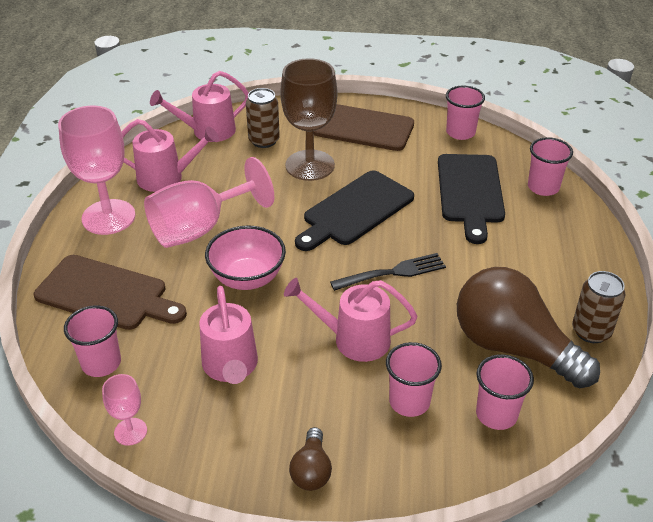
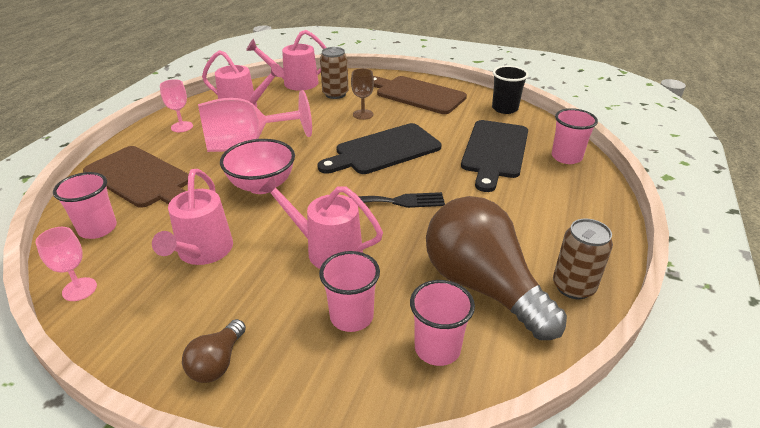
camera: 15 degrees right, 5 degrees down
pink goblet [58,106,135,235] -> pink goblet [160,79,193,132], size x0.48
brown goblet [280,58,337,181] -> brown goblet [351,68,374,120], size x0.48
pink cup [446,85,485,140] -> black cup [492,66,529,114]

